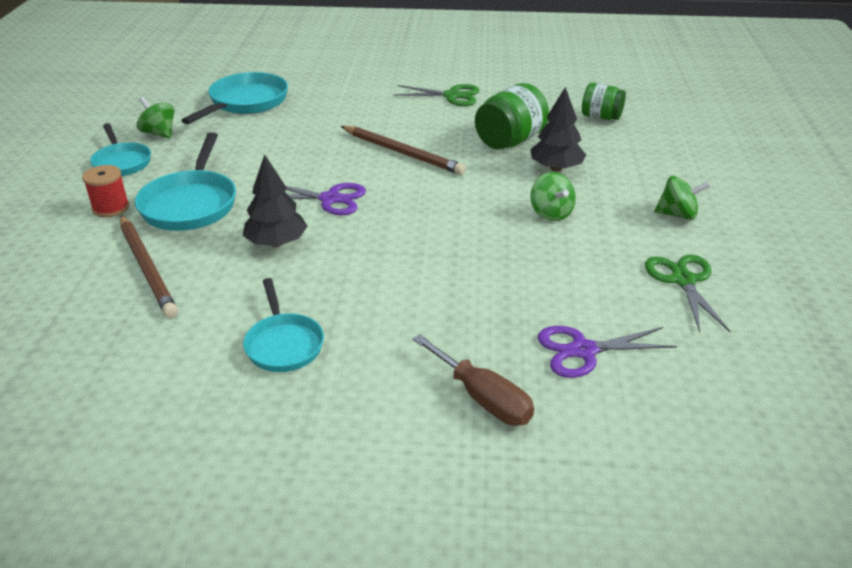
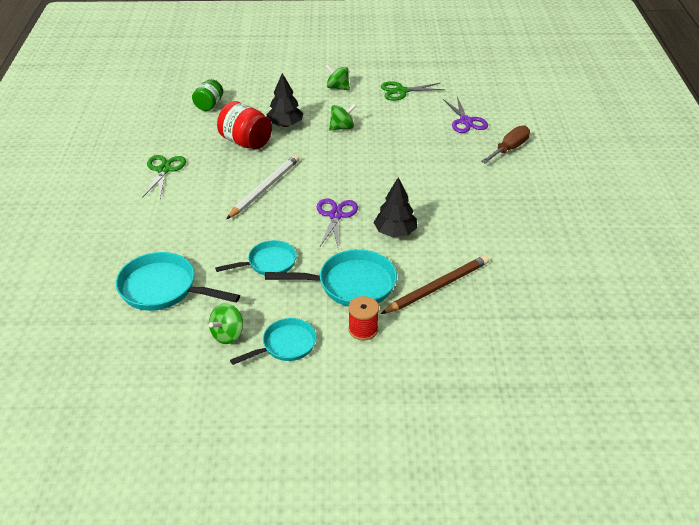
camera: 95 degrees left, 5 degrees up
turquoise pan [243,278,324,372] -> turquoise pan moved to [215,240,297,275]
brown pencil [341,126,466,175] -> white pencil [226,155,299,219]
green jar [475,83,549,149] -> red jar [217,101,272,150]
green spinning top [654,176,711,220] -> green spinning top turned 60 degrees counterclockwise [325,64,350,91]

